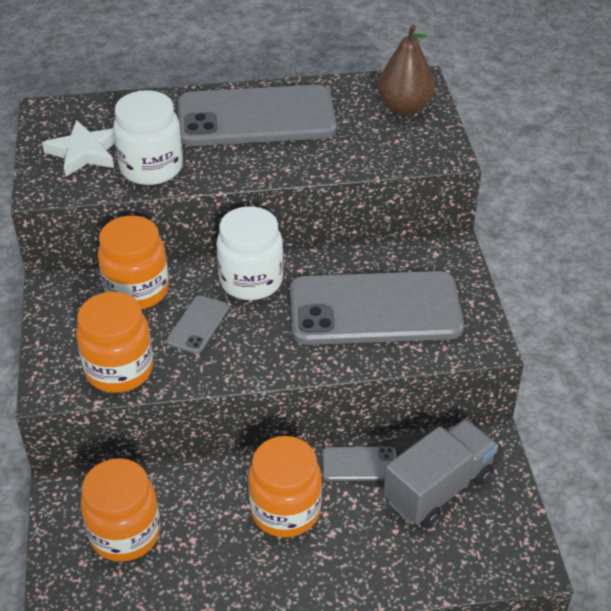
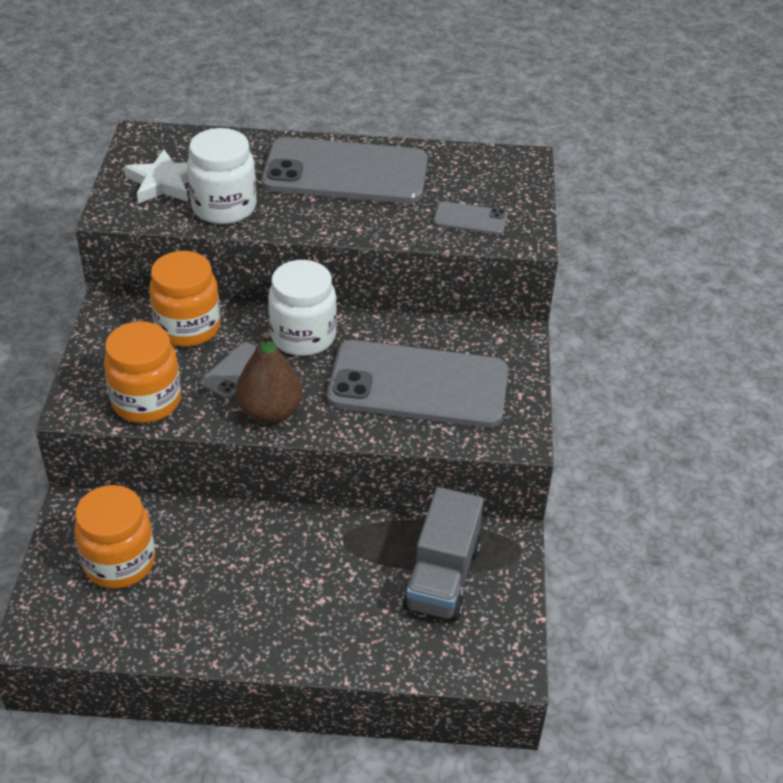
camera: 10 degrees right, 0 degrees up
orange jar [248,436,322,538] -> none
grey phone [322,447,396,481] -> grey phone moved to [433,201,507,235]
brown pear [378,25,435,115] -> brown pear moved to [235,332,303,424]
grey truck [383,419,498,528] -> grey truck turned 135 degrees clockwise [402,487,484,621]

